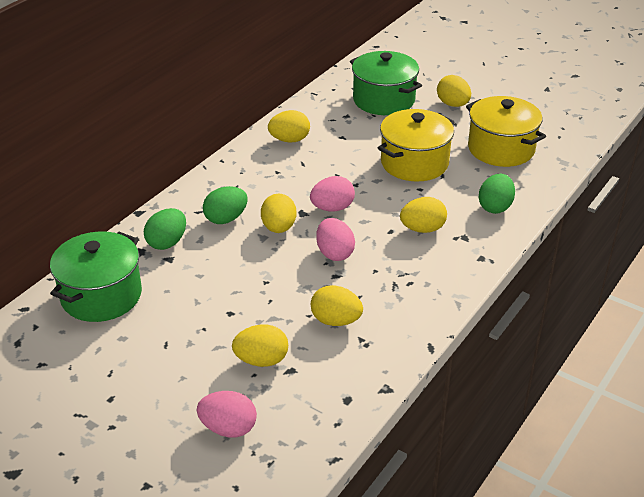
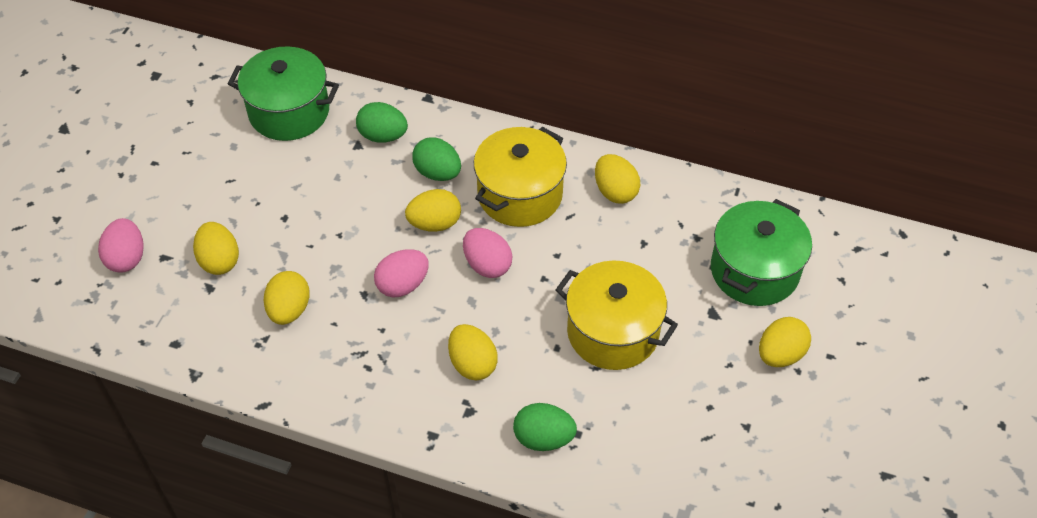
camera: 75 degrees right, 15 degrees up
yellow pot [466,96,546,167] -> yellow pot moved to [474,127,567,227]

